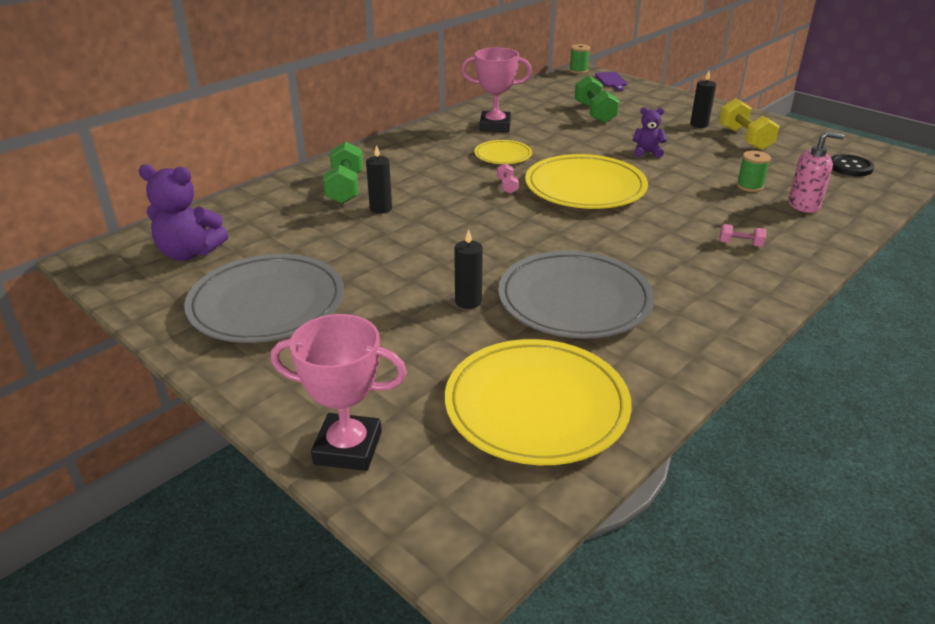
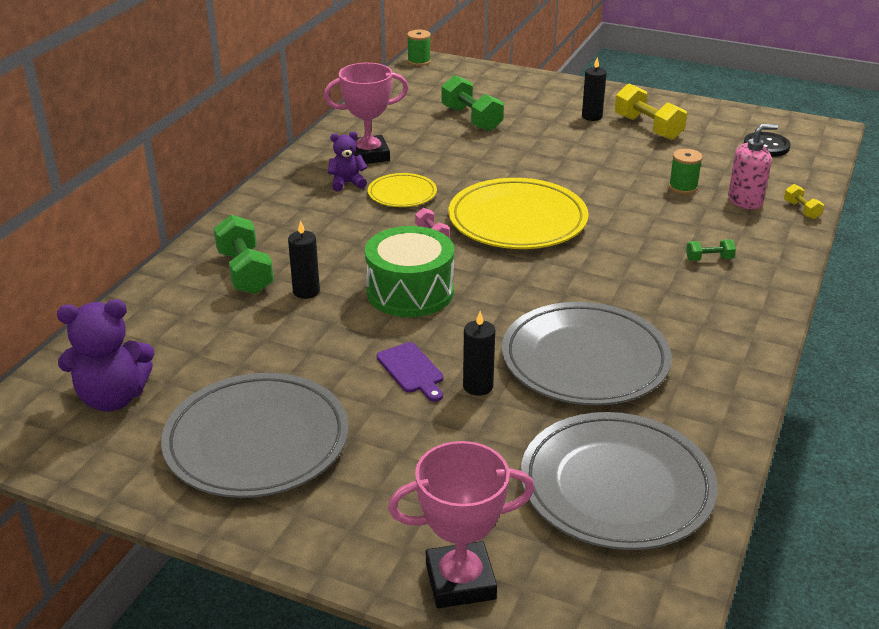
camera: 20 degrees left, 0 degrees up
yellow plate [445,339,632,465] -> grey plate [521,412,718,550]
purple cutting board [595,72,627,91] -> purple cutting board moved to [377,342,444,402]
purple teddy bear [632,107,667,158] -> purple teddy bear moved to [328,131,367,191]
pink dumbbell [719,224,766,247] -> green dumbbell [686,239,736,261]
none -> green drum [365,226,454,317]
none -> yellow dumbbell [784,184,824,219]

